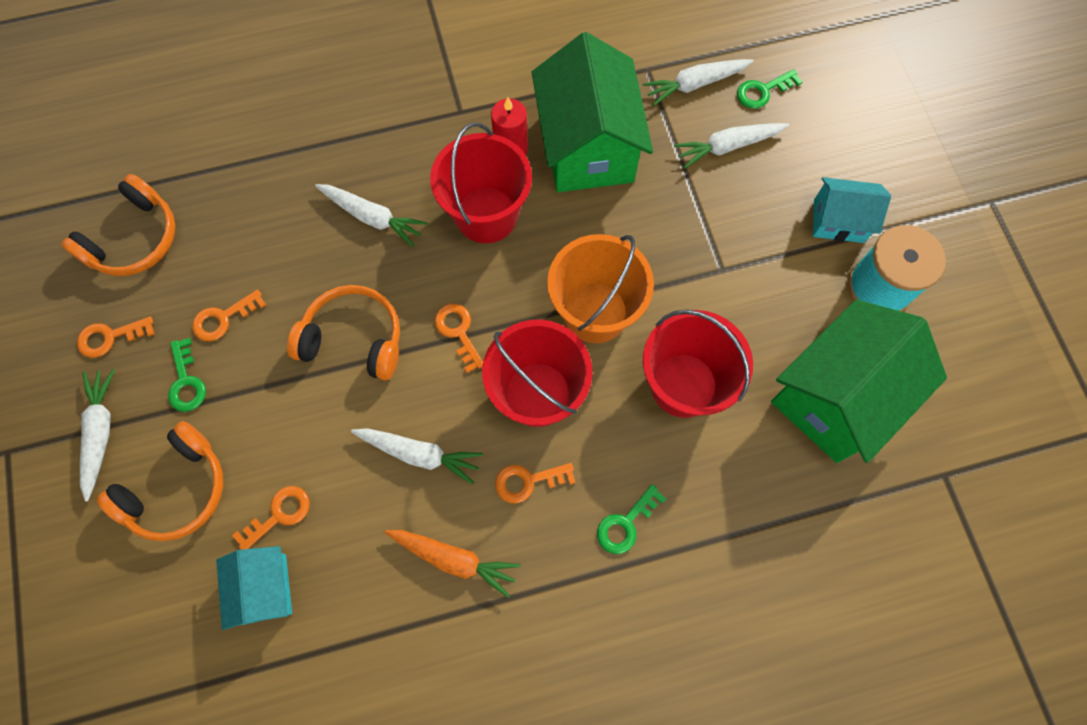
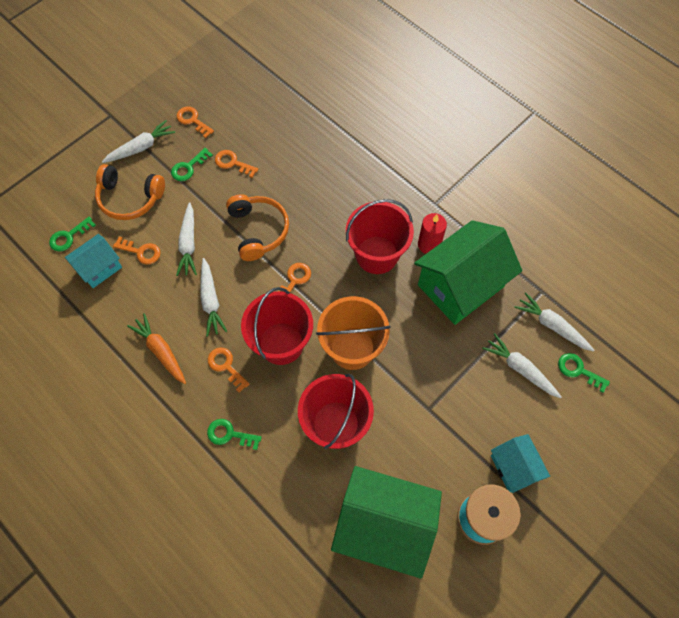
camera: 60 degrees right, 5 degrees down
orange headphones [61,174,176,276] -> none
white carrot [315,184,427,247] -> white carrot moved to [176,202,197,276]
orange carrot [385,530,521,598] -> orange carrot turned 150 degrees clockwise [127,313,186,384]
none -> green key [49,217,96,252]

